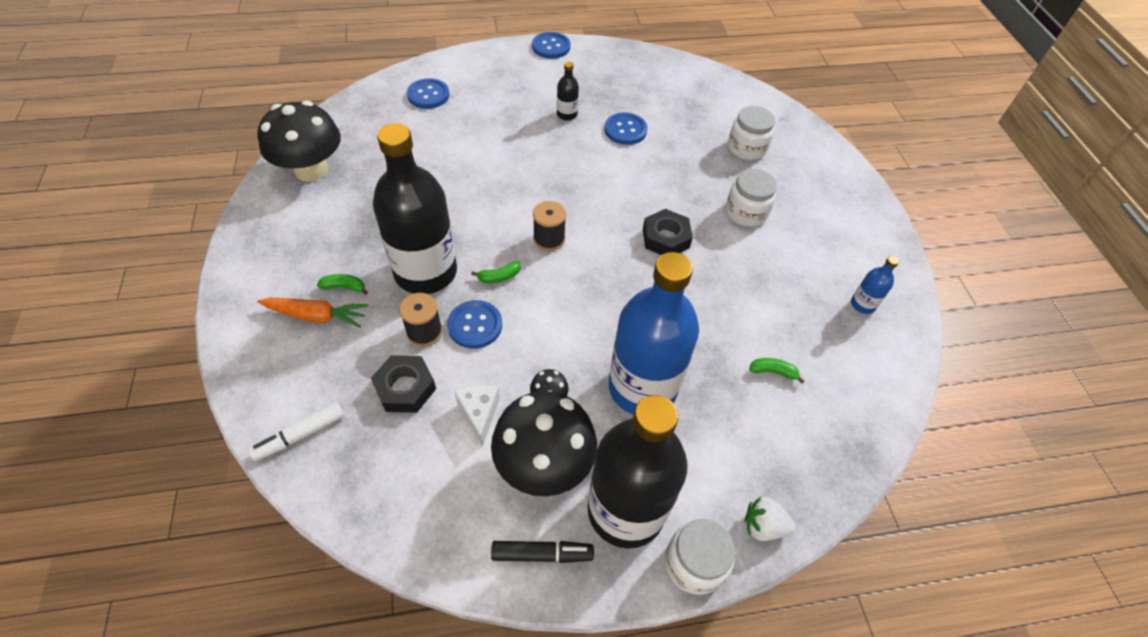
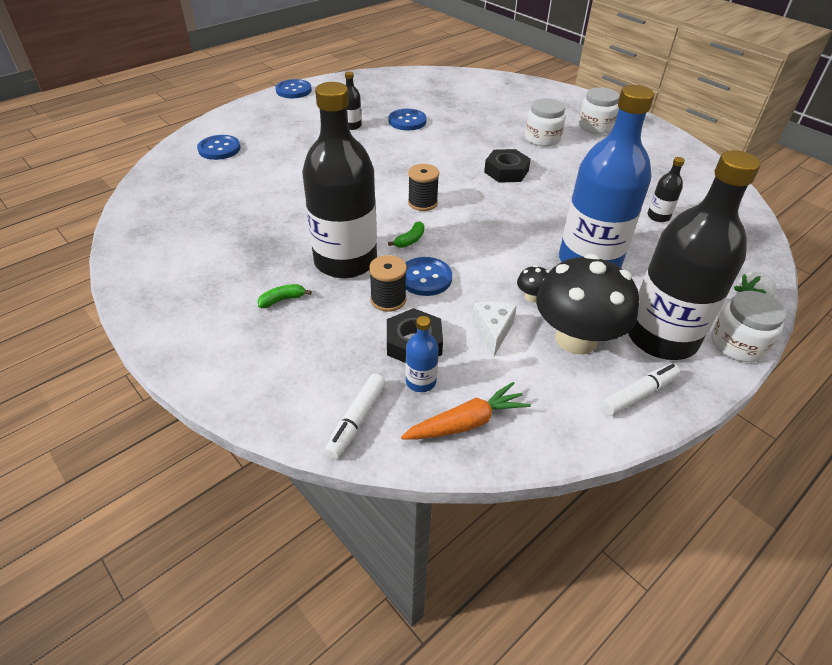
camera: 30 degrees left, 10 degrees down
black mushroom [257,101,341,182] -> none
orange carrot [257,298,368,328] -> orange carrot moved to [401,382,531,440]
white cheese [455,385,500,446] -> white cheese turned 45 degrees clockwise [472,301,517,357]
black marker [491,541,594,563] -> white marker [601,363,680,416]
white jar [728,106,775,160] -> white jar moved to [578,87,620,134]
green banana [749,358,804,384] -> black bottle [647,157,685,222]
blue bottle [851,256,899,314] -> blue bottle moved to [406,316,439,392]

